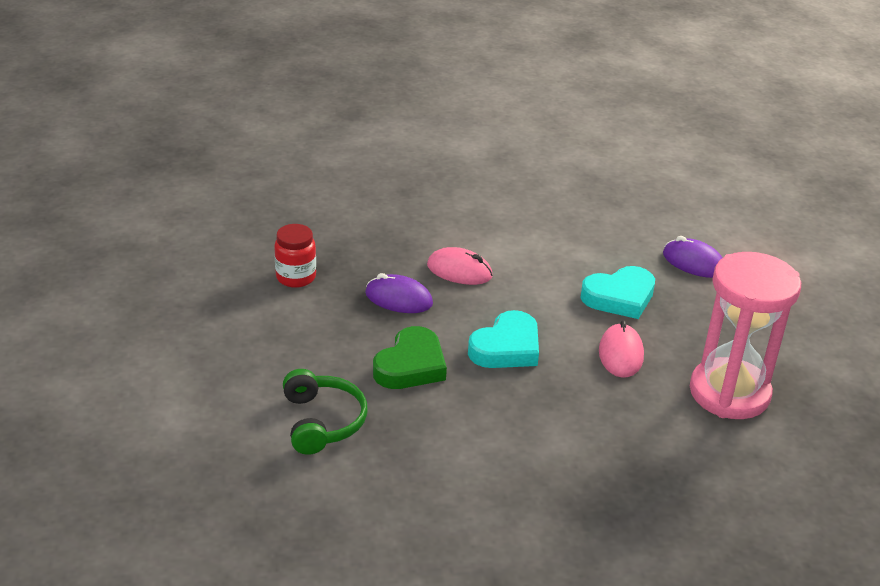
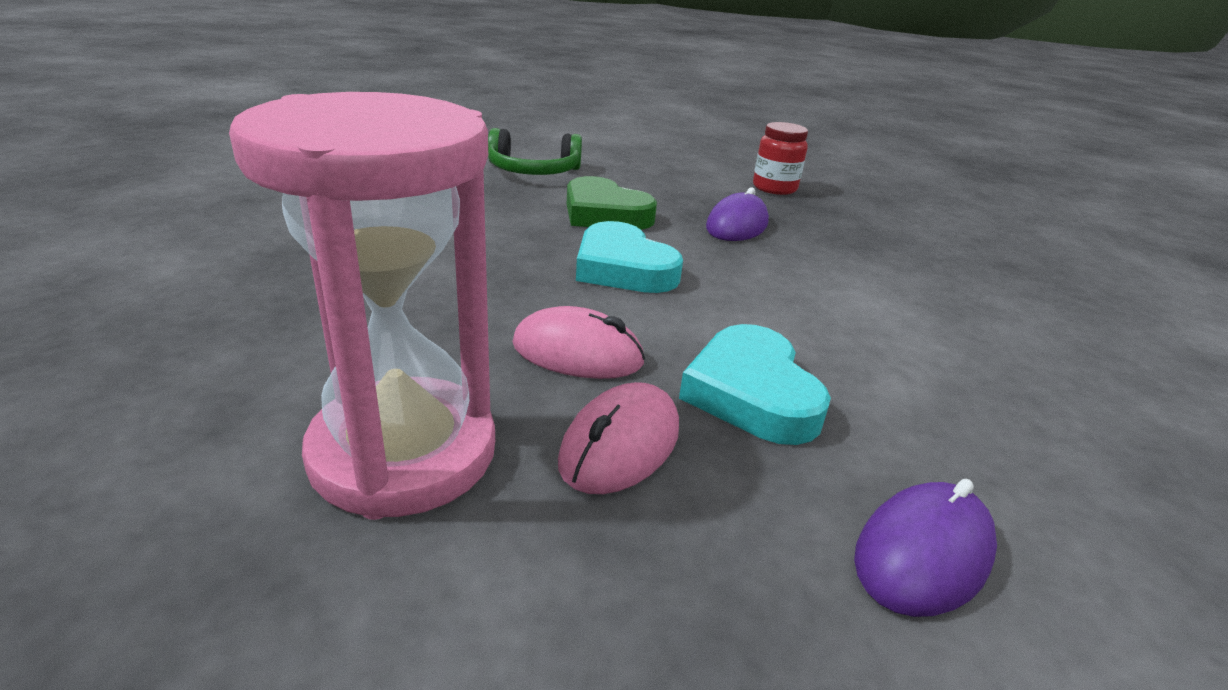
camera: 100 degrees right, 5 degrees down
pink mouse [427,247,493,285] -> pink mouse moved to [558,382,679,494]

